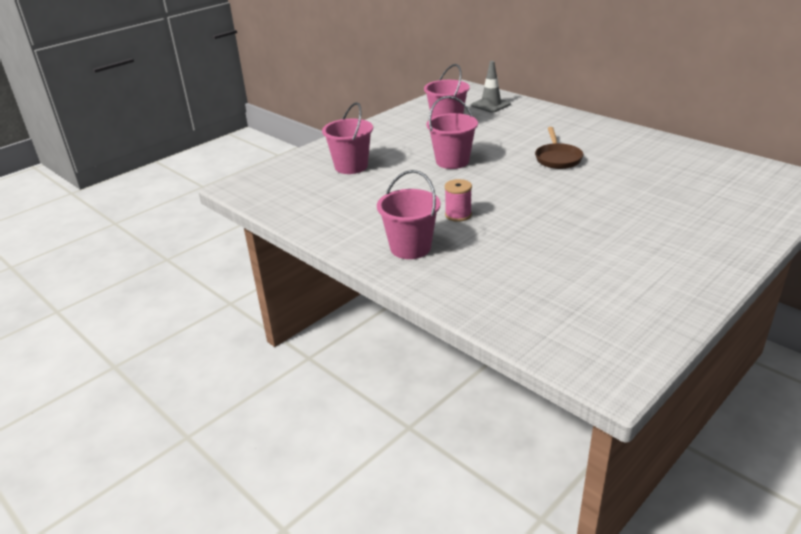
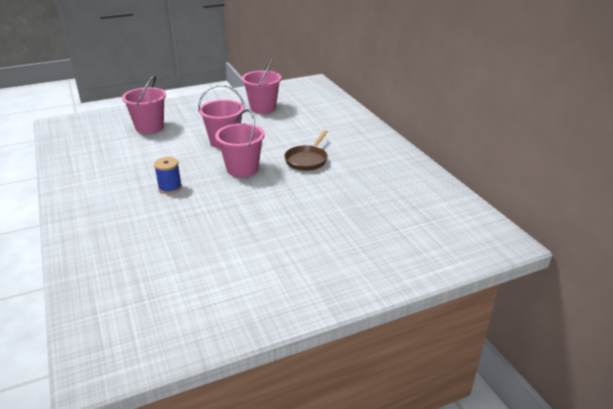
camera: 20 degrees right, 0 degrees up
pink bucket [377,170,440,259] -> pink bucket moved to [215,109,265,177]
pink spool [445,179,472,222] -> blue spool [154,157,182,194]
grey traffic cone [471,61,511,113] -> none

